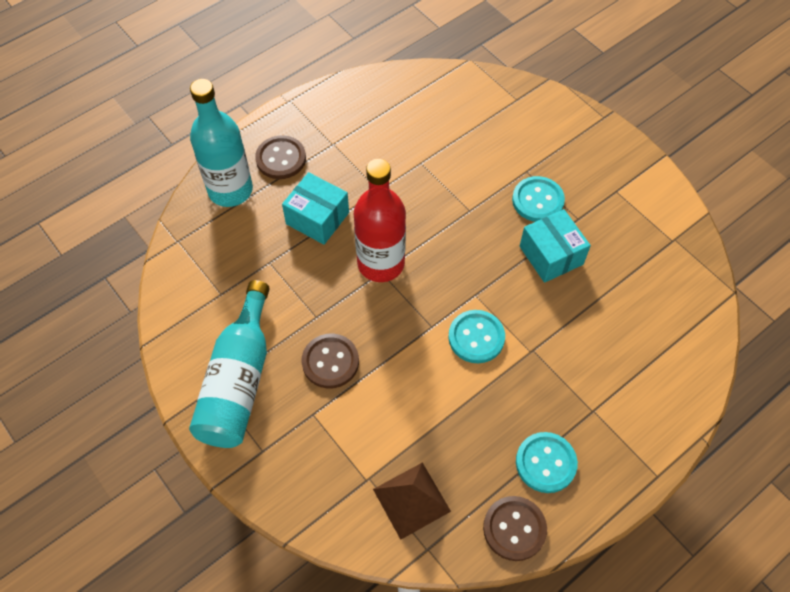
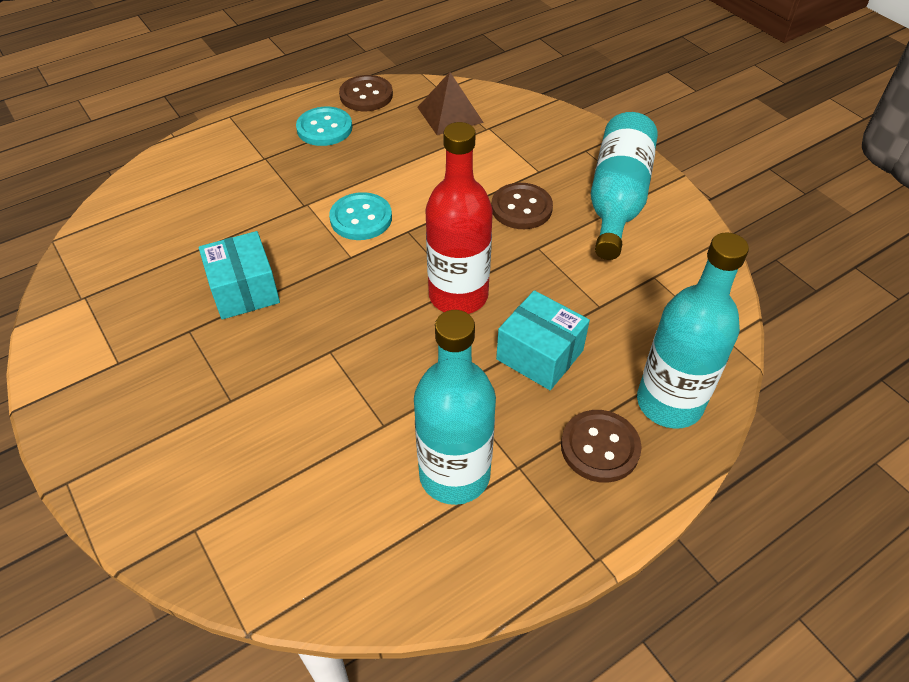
camera: 175 degrees left, 10 degrees down
turquoise button [512,176,565,222] -> none
none -> turquoise bottle [414,310,496,505]

